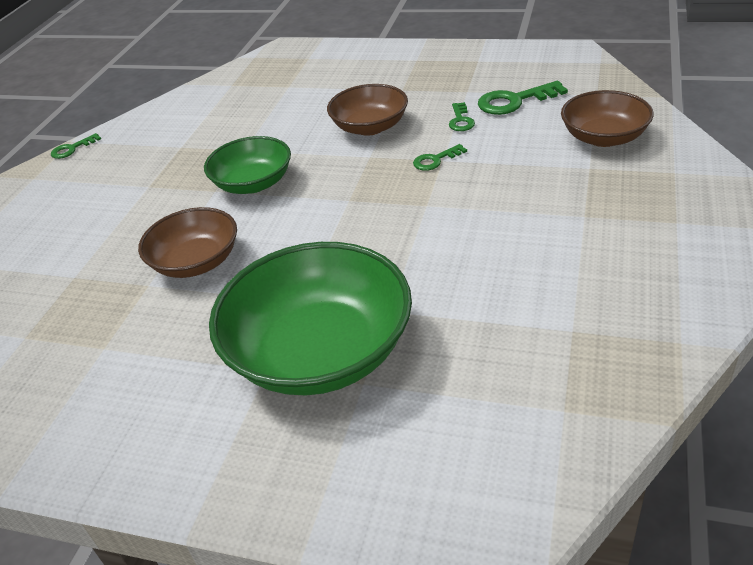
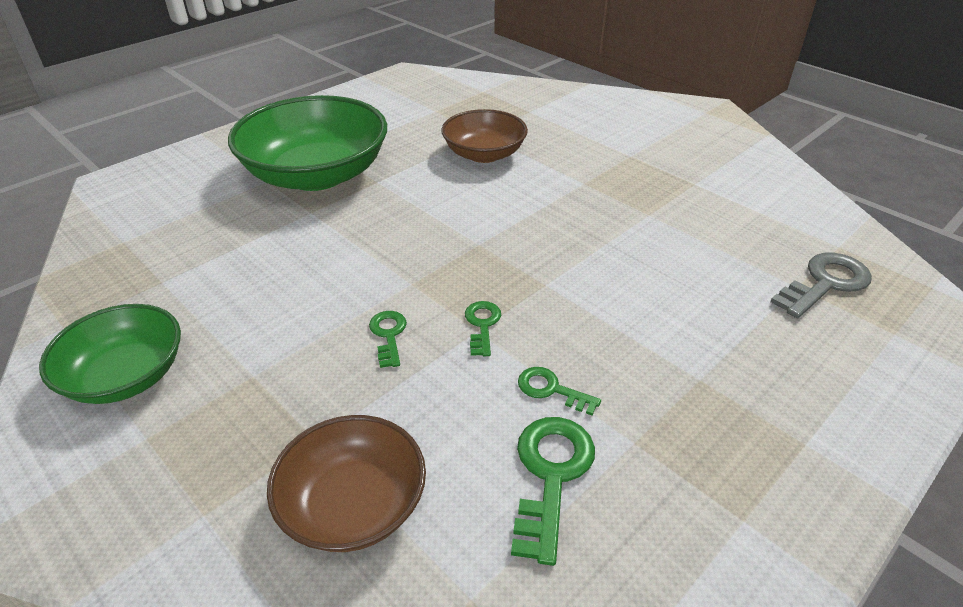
camera: 115 degrees right, 0 degrees up
green key [51,133,101,159] -> green key moved to [369,311,407,368]
green bowl [204,136,291,194] -> green bowl moved to [39,304,181,404]
brown bowl [327,84,408,136] -> none
none -> grey key [770,252,872,319]

